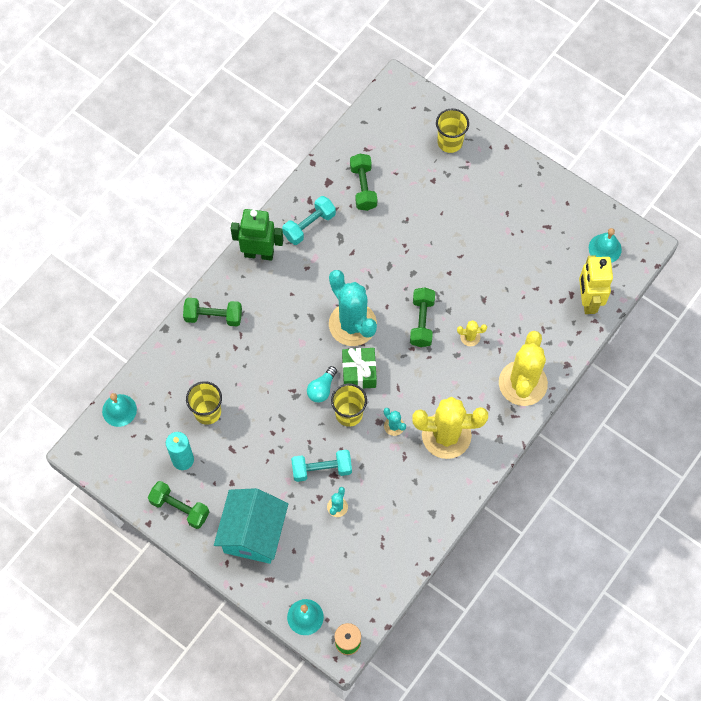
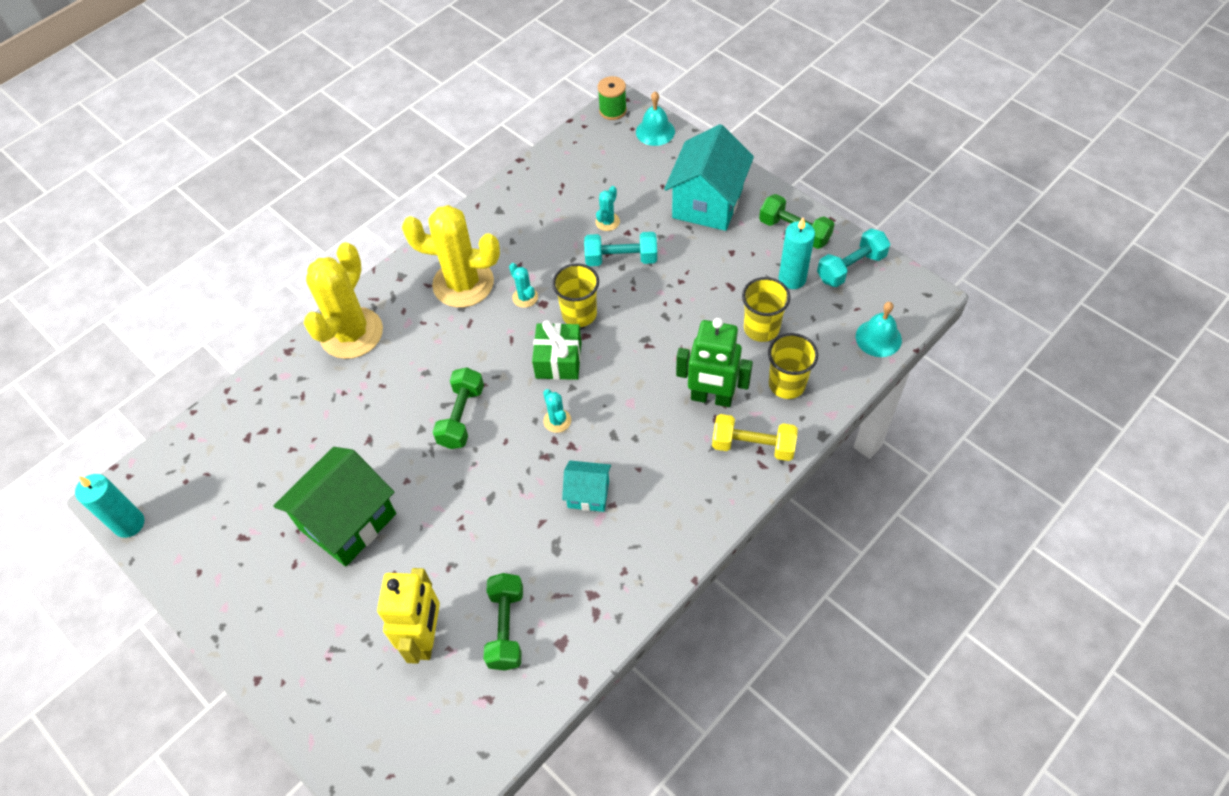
camera: 170 degrees left, 10 degrees down
green dumbbell [183,298,242,326] -> yellow dumbbell [712,414,798,461]
green robot [231,209,283,261] -> green robot moved to [676,318,753,407]
turquoise dumbbell [282,196,336,245] -> turquoise dumbbell moved to [817,229,890,287]
turquoise light bulb [307,366,337,403] -> none
turquoise cactus [329,270,377,346] -> turquoise cactus [543,389,571,433], size x0.41
yellow cup [436,108,469,153] -> yellow cup moved to [768,333,818,399]
yellow cactus [457,320,487,346] -> none
yellow robot [579,255,613,314] -> yellow robot moved to [377,568,440,664]
turquoise bell [589,228,622,263] -> none
none -> turquoise candle [75,474,144,538]
none -> green house [273,447,396,567]
none -> turquoise house [562,460,611,512]

